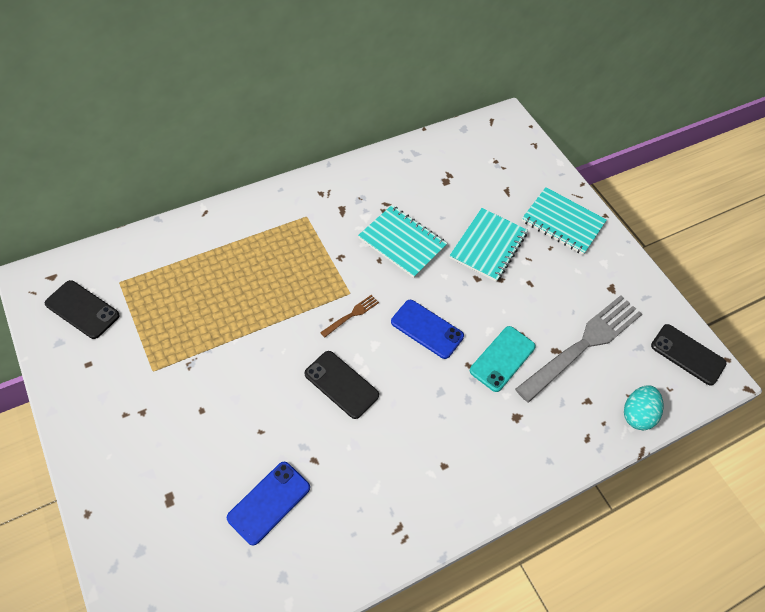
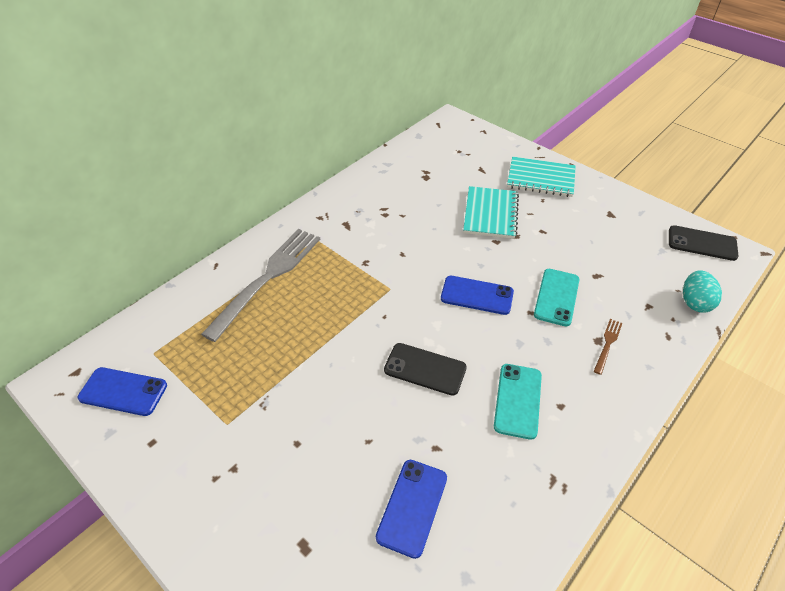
camera: 15 degrees left, 10 degrees down
black phone [45,280,120,339] -> blue phone [78,367,167,416]
brown fork [320,295,379,338] -> brown fork moved to [594,319,622,375]
turquoise notebook [358,205,447,278] -> none
grey fork [515,295,642,403] -> grey fork moved to [201,229,320,342]
none -> turquoise phone [494,364,542,440]

